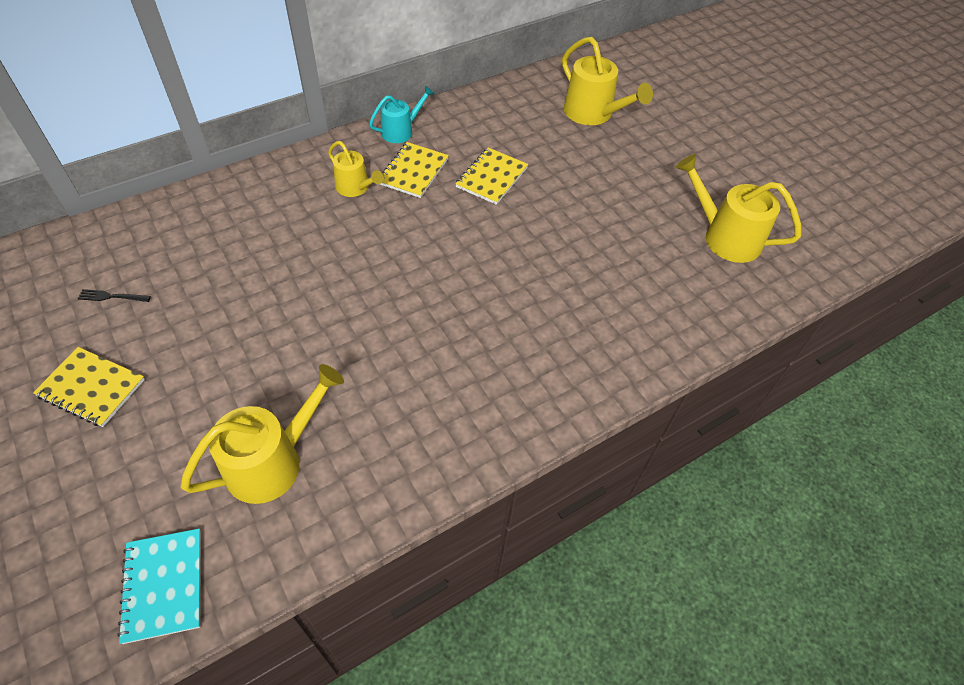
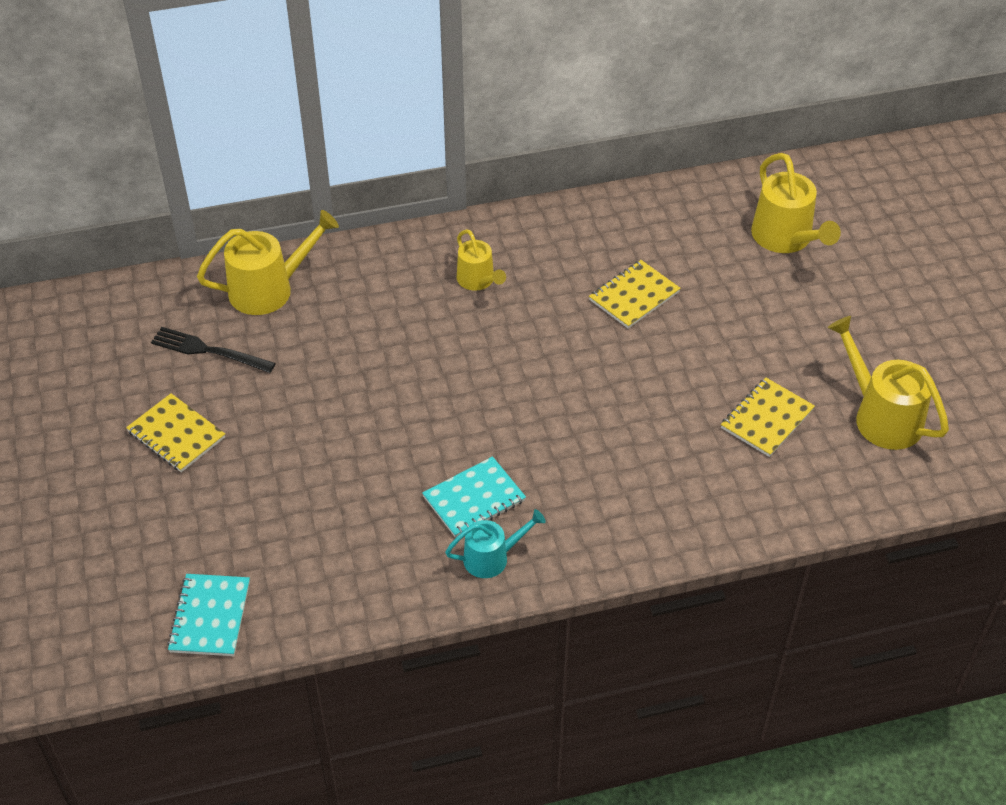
camera: 20 degrees right, 5 degrees down
black fork [78,289,151,302] -> black fork [151,327,276,373], size x1.82
yellow watering can [181,364,344,504] -> yellow watering can moved to [197,210,339,315]
turquoise watering can [369,85,435,143] -> turquoise watering can moved to [445,509,546,578]
yellow notebook [380,142,449,198] -> yellow notebook moved to [721,378,815,457]
none -> turquoise notebook [422,456,526,538]

